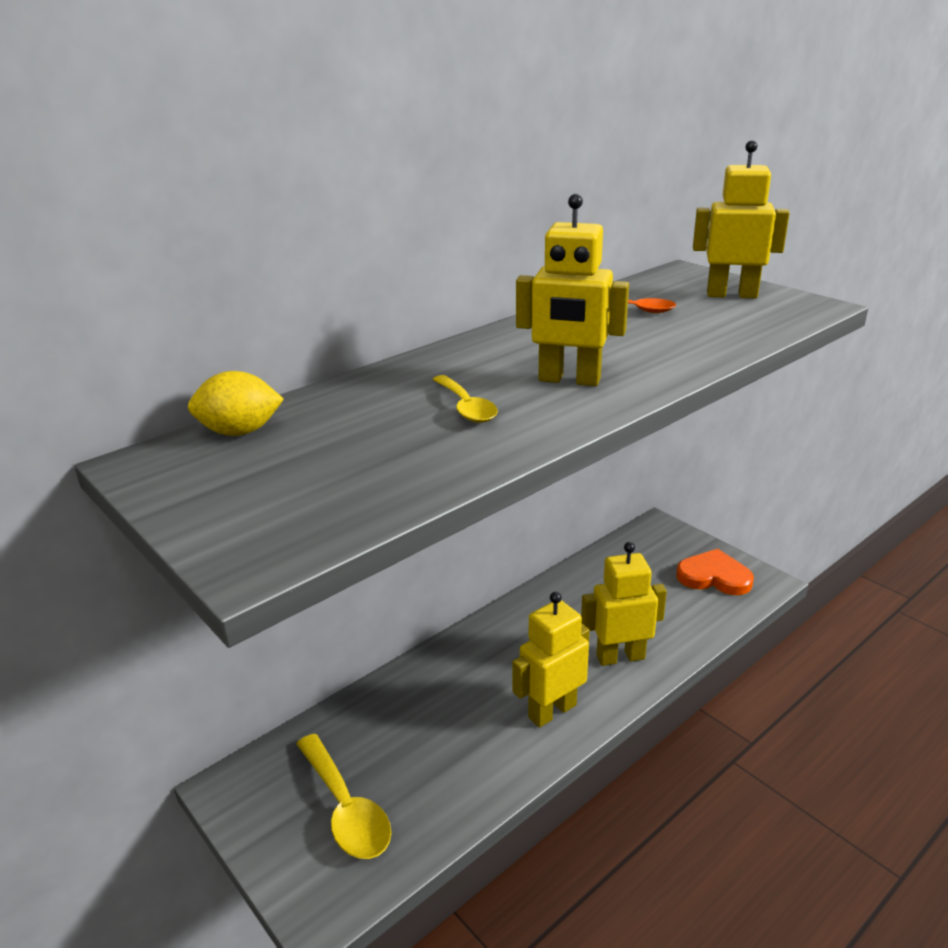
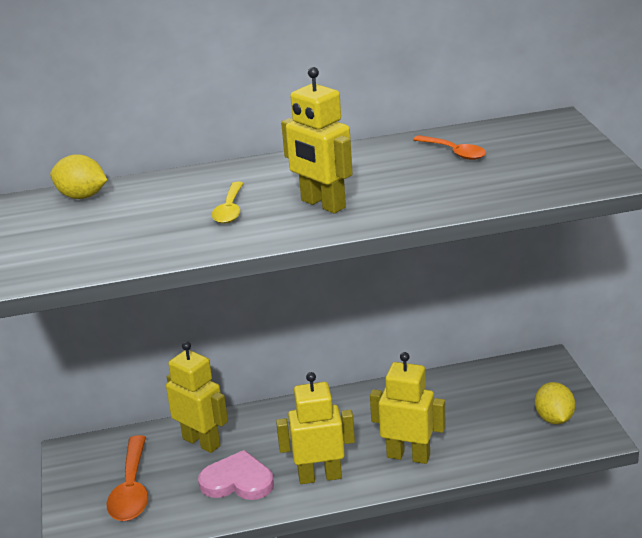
camera: 30 degrees right, 0 degrees up
yellow spoon [296,734,391,859] -> orange spoon [107,435,148,521]
orange heart [676,549,754,595] -> yellow lemon [535,382,575,424]
yellow robot [693,140,790,298] -> yellow robot moved to [166,341,228,453]
none -> pink heart [198,450,274,500]

